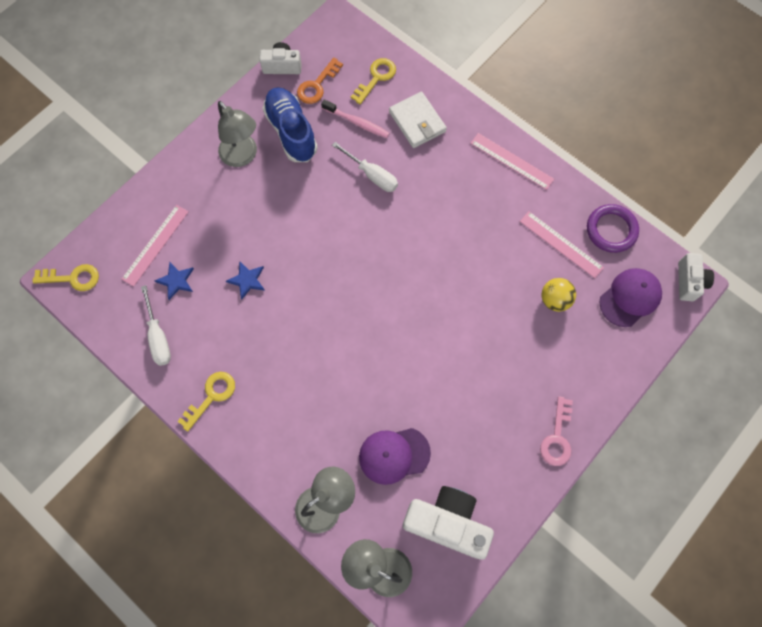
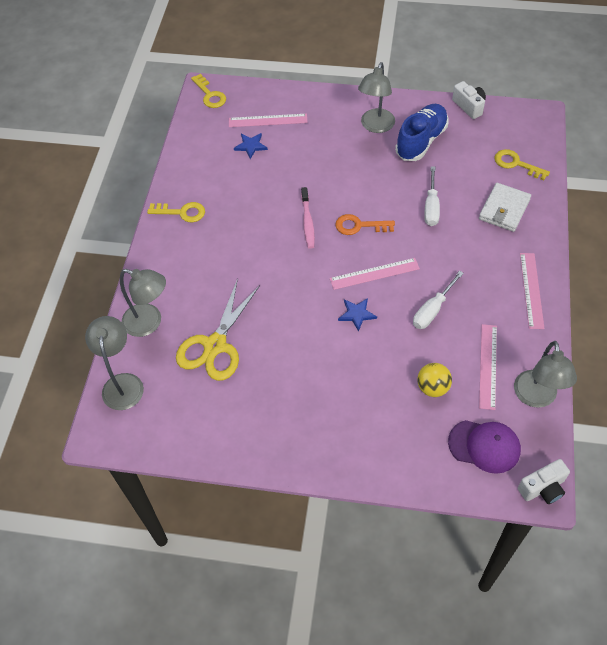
camera: 60 degrees right, 15 degrees down
white screwdriver [141,285,171,366] -> white screwdriver moved to [413,271,464,329]
blue star [226,261,265,300] -> blue star moved to [338,298,377,332]
orange key [297,57,343,104] -> orange key moved to [335,214,395,235]
pink toothbrush [321,99,390,138] -> pink toothbrush moved to [301,187,315,249]
yellow key [351,58,396,104] -> yellow key turned 150 degrees counterclockwise [494,149,550,180]
purple cap [359,428,431,485] -> yellow scissors [176,279,260,381]
white camera [403,486,494,560] -> none
pink key [540,396,573,466] -> none
purple ring [587,204,639,253] -> grey lamp [514,341,577,408]
none -> pink ruler [330,258,420,290]

